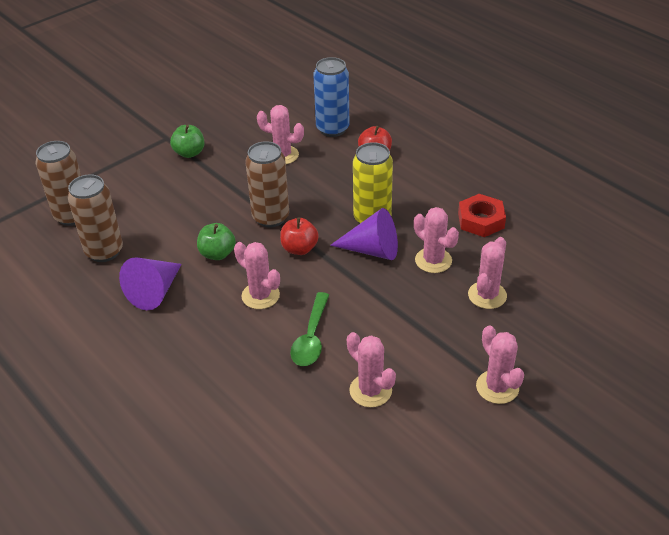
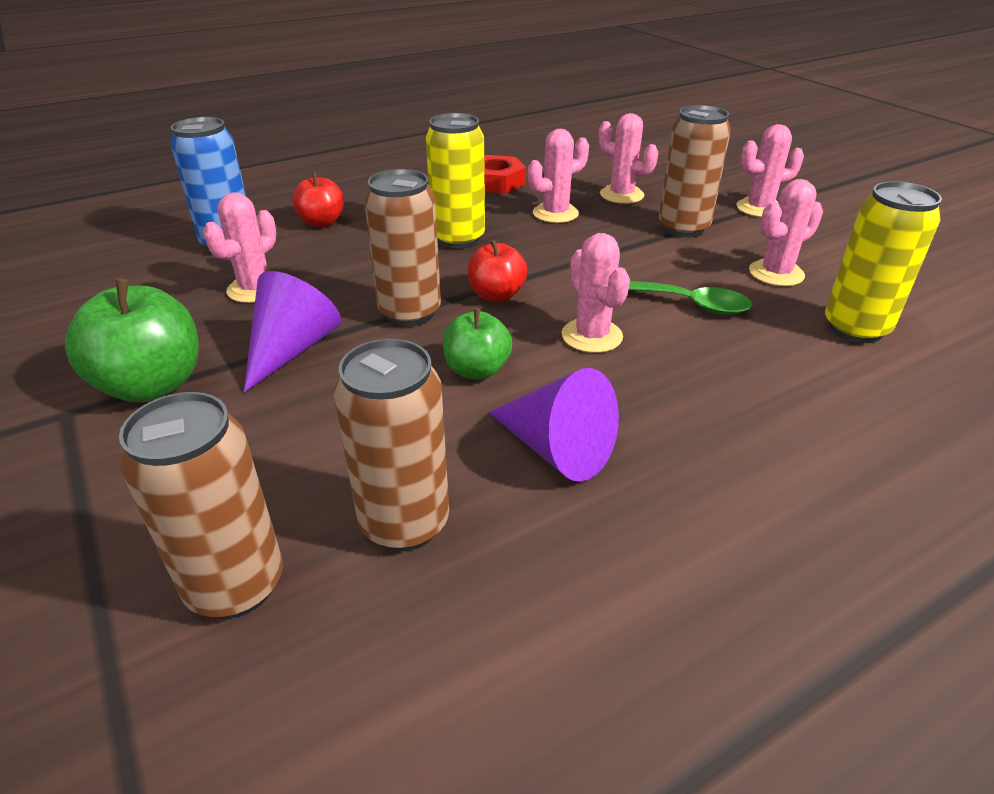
camera: 80 degrees left, 5 degrees down
green apple [170,125,204,158] -> green apple [65,278,199,403], size x1.63
pink cactus [234,242,280,309] -> pink cactus turned 75 degrees counterclockwise [562,233,630,353]
purple cone [330,208,398,260] -> purple cone moved to [244,271,341,392]
none -> brown can [659,105,731,238]
none -> yellow can [825,181,942,343]

